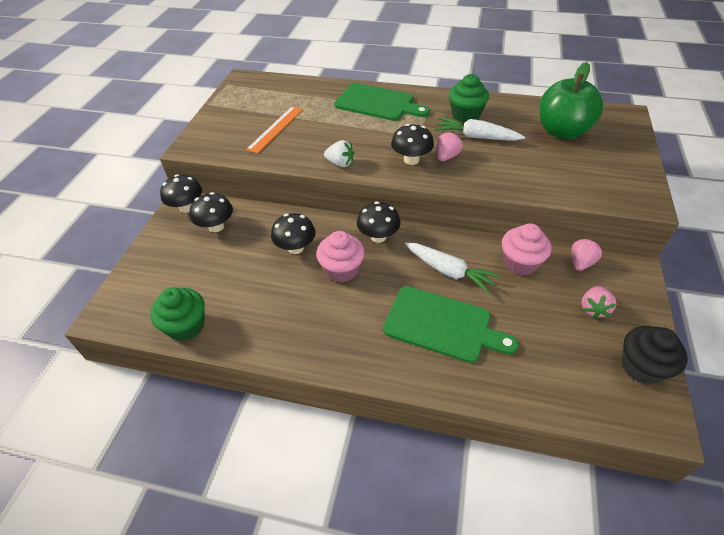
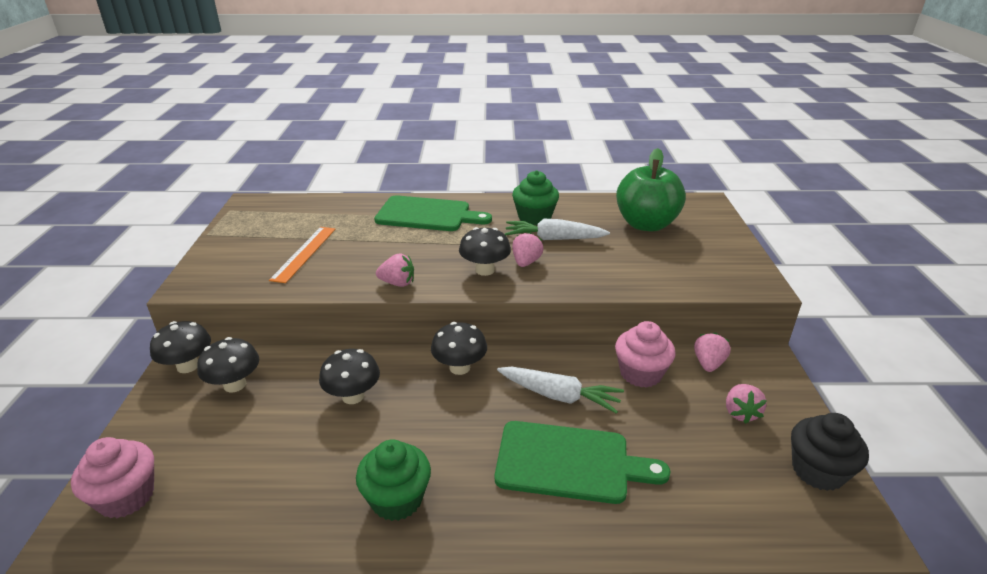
camera: 15 degrees left, 15 degrees down
green cupcake [150,287,205,341] -> green cupcake moved to [356,439,431,521]
pink cupcake [316,231,365,282] -> pink cupcake moved to [71,437,154,518]
white strawberry [324,140,354,167] -> pink strawberry [376,253,414,287]

